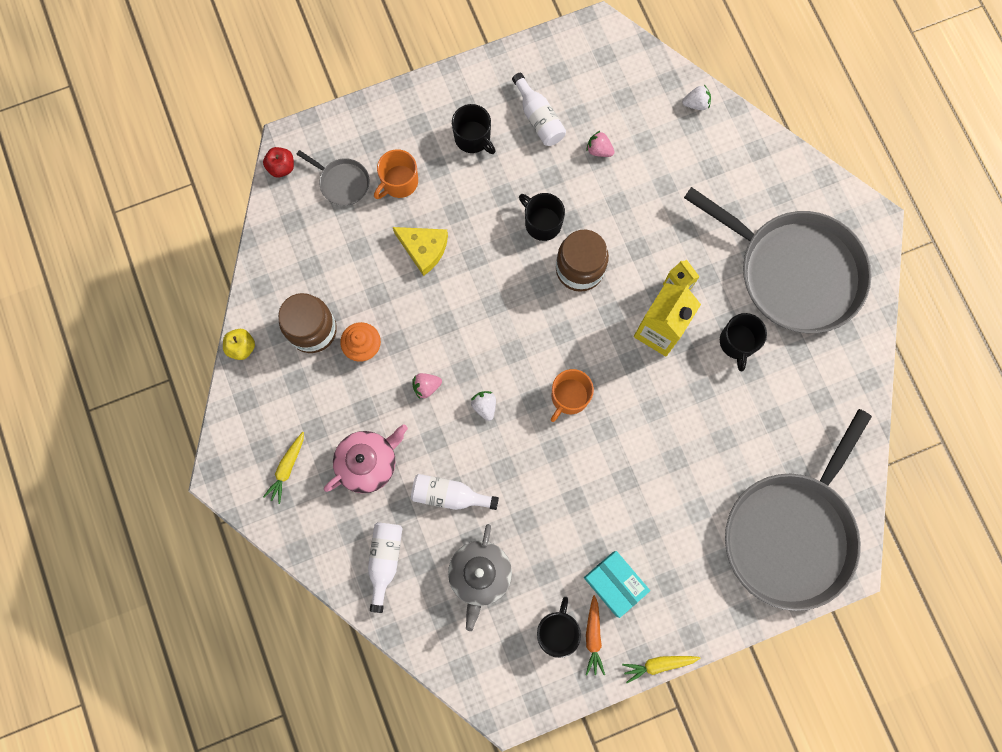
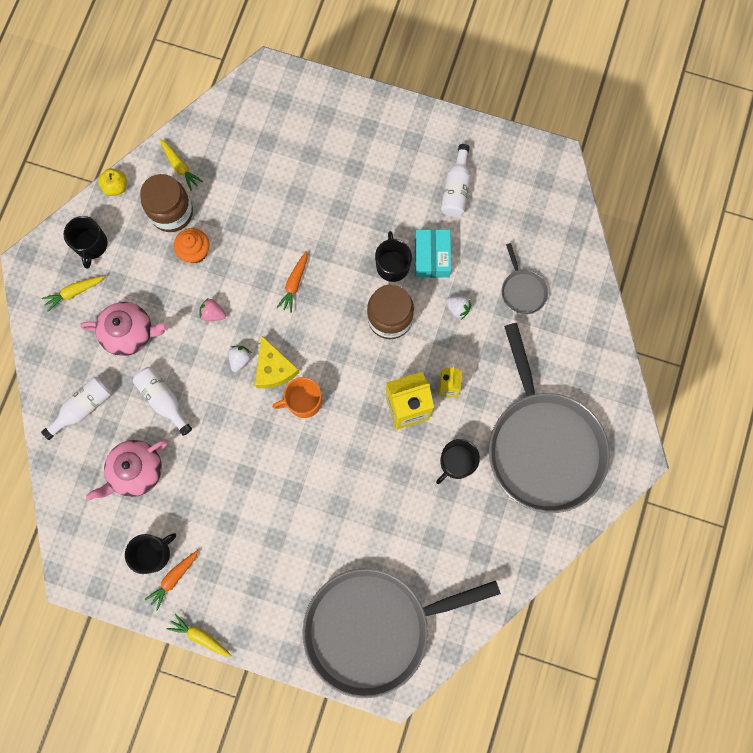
camera: 40 degrees right, 0 degrees up
red apple [263,147,294,178] -> none
grey pan [296,150,369,206] -> grey pan moved to [502,243,548,315]
orange mug [374,149,418,199] -> none
yellow cheese [393,227,448,276] -> yellow cheese moved to [255,336,300,388]
grey teapot [448,524,512,631] -> pink teapot [86,439,168,500]
black mug [452,104,495,154] -> black mug moved to [64,216,108,269]
turquoise box [584,551,650,618] -> turquoise box moved to [415,229,451,278]
pink strawberry [586,131,614,157] -> none
white strawberry [682,85,711,110] -> white strawberry moved to [445,296,471,320]
none -> yellow carrot [160,139,203,191]
none -> orange carrot [276,251,307,313]

